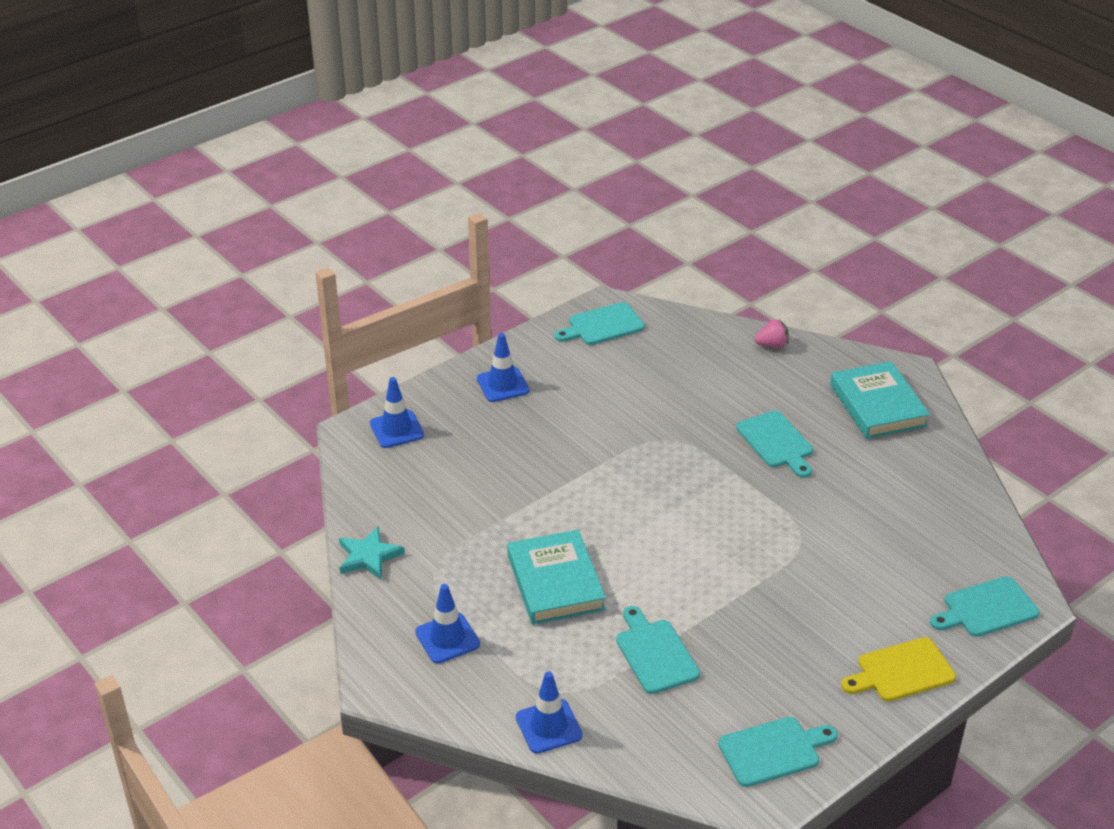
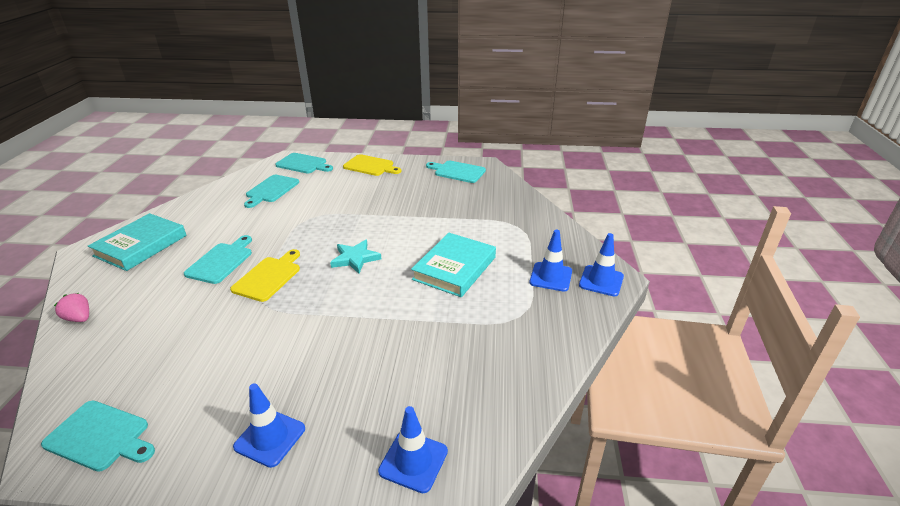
camera: 135 degrees left, 5 degrees down
turquoise star [339,526,405,580] -> turquoise star moved to [330,240,381,274]
blue traffic cone [516,671,583,754] -> blue traffic cone moved to [579,233,624,296]
turquoise cutting board [616,606,700,694] -> turquoise cutting board moved to [244,175,299,208]
none -> yellow cutting board [230,249,300,302]

